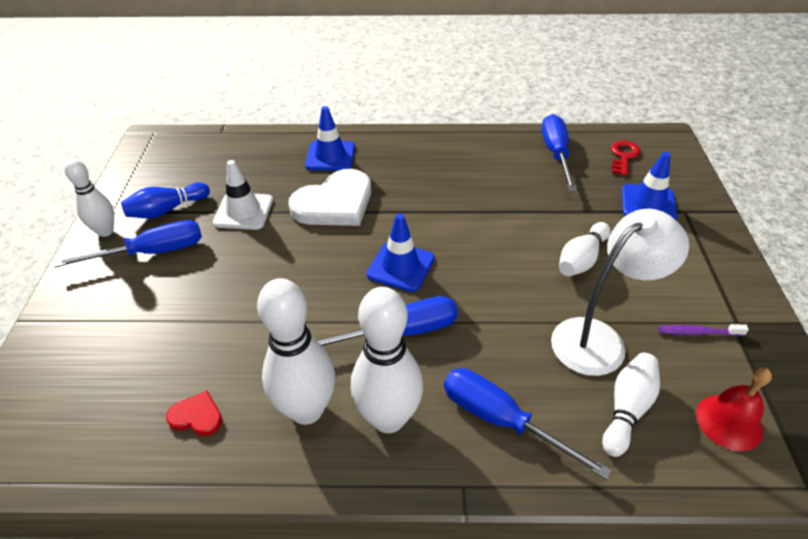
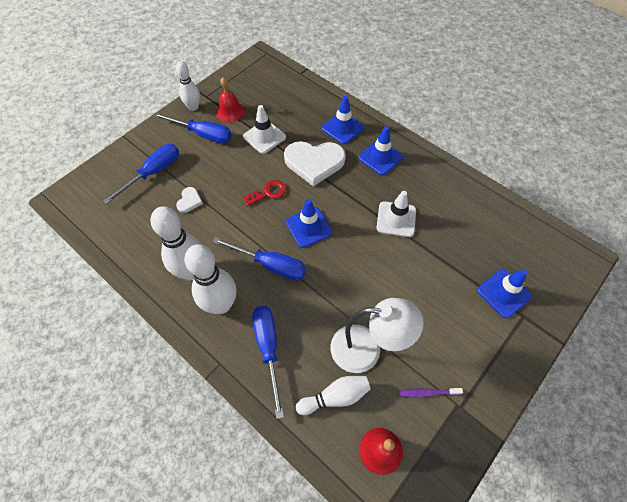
camera: 40 degrees right, 15 degrees up
blue bowling pin [121,182,210,218] -> red bell [216,77,245,123]
red heart [166,391,222,436] -> none
blue screwdriver [542,114,577,191] -> blue screwdriver moved to [103,144,179,204]
white bowling pin [559,222,611,276] -> none
red key [611,141,640,176] -> red key moved to [243,180,286,206]
purple toothbrush [658,324,749,336] -> purple toothbrush turned 45 degrees counterclockwise [399,388,463,397]
none -> white heart [176,187,203,213]
none -> blue traffic cone [359,126,403,175]
none -> white traffic cone [377,191,416,237]

